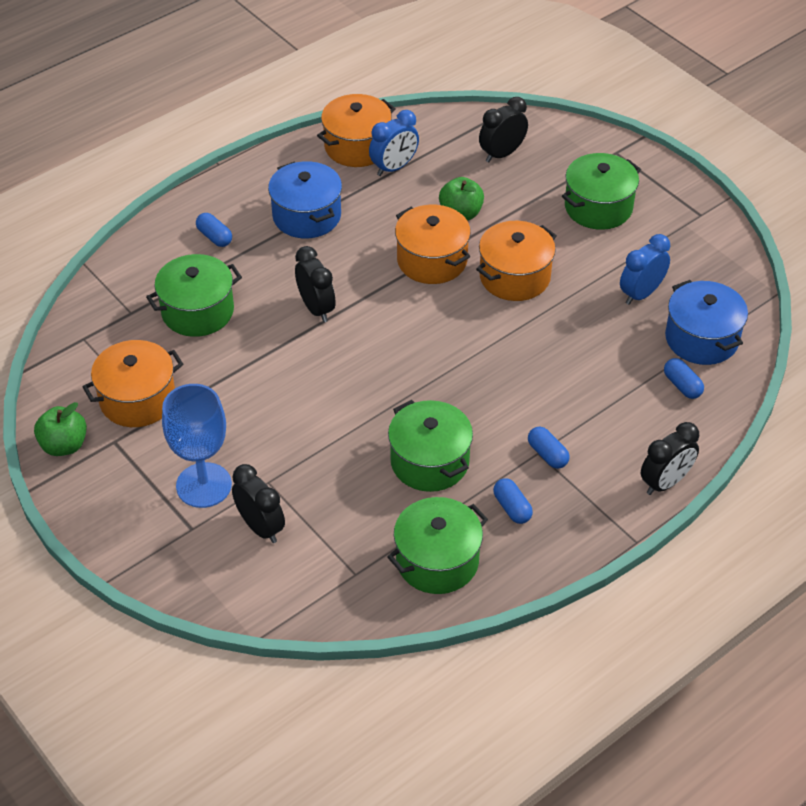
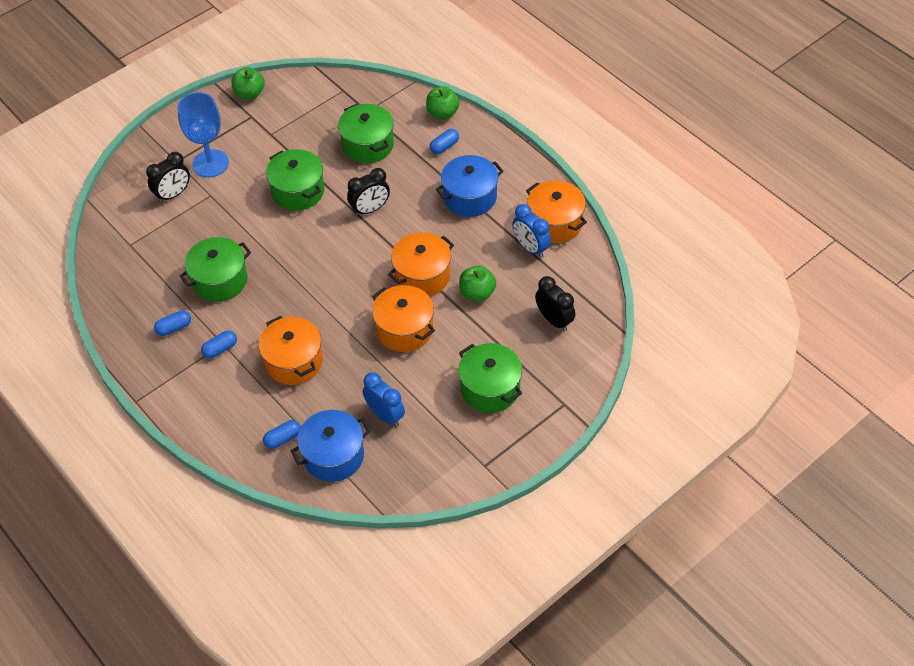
camera: 90 degrees right, 5 degrees up
orange pot [82,340,183,427] -> orange pot moved to [259,316,323,385]
green pot [387,497,488,594] -> green pot moved to [266,149,324,211]
black clock [641,422,699,495] -> none
none -> green apple [426,86,460,119]

